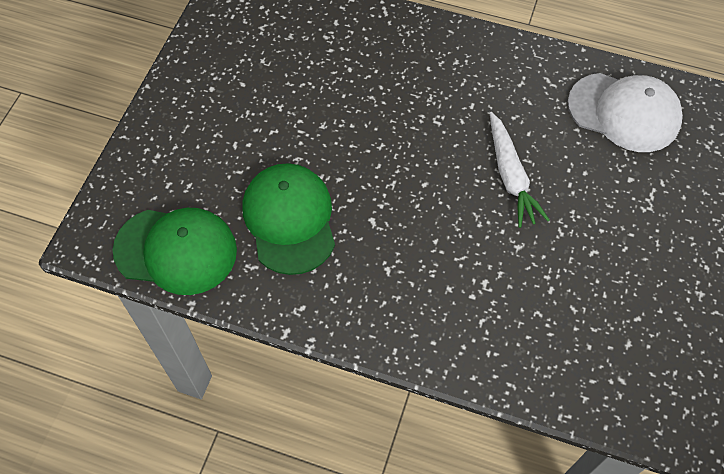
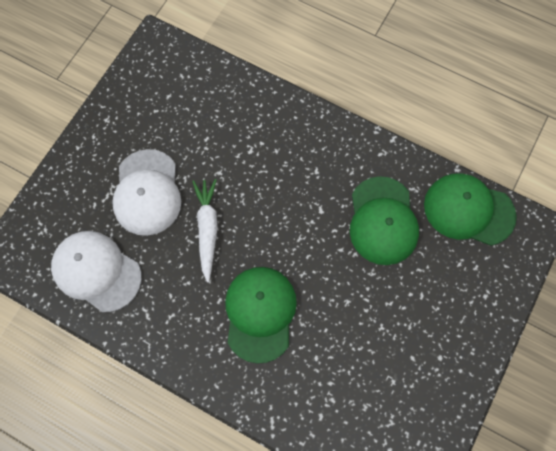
camera: 170 degrees left, 10 degrees up
none -> white cap [112,149,181,236]
none -> green cap [225,267,297,364]

